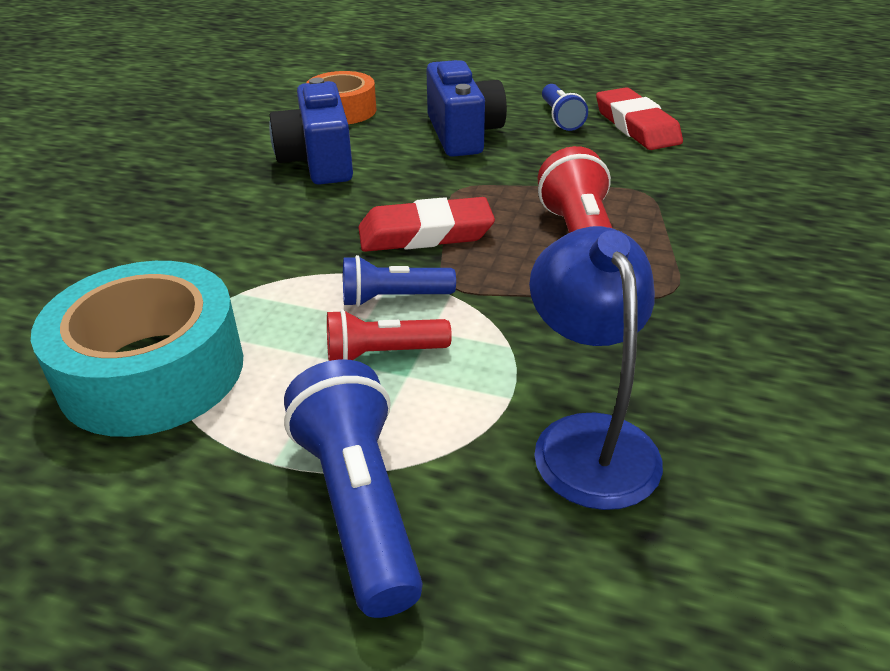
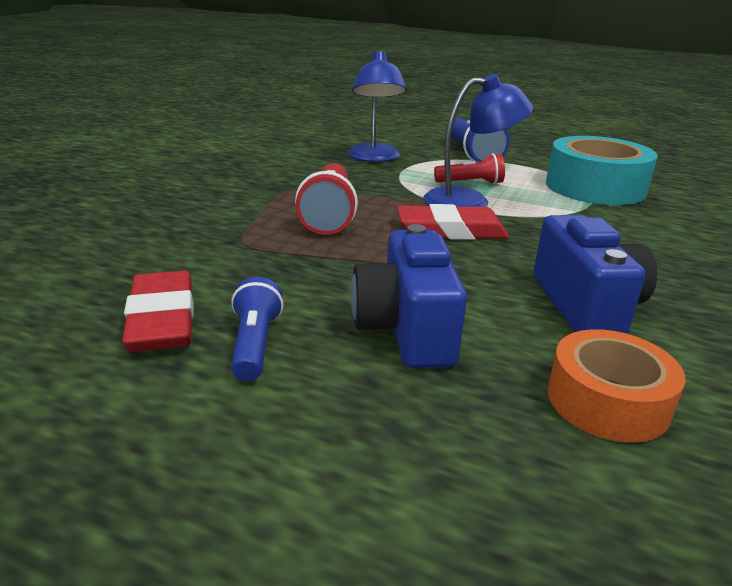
camera: 175 degrees left, 10 degrees down
blue flashlight [343,255,456,307] -> blue lamp [423,74,533,207]

